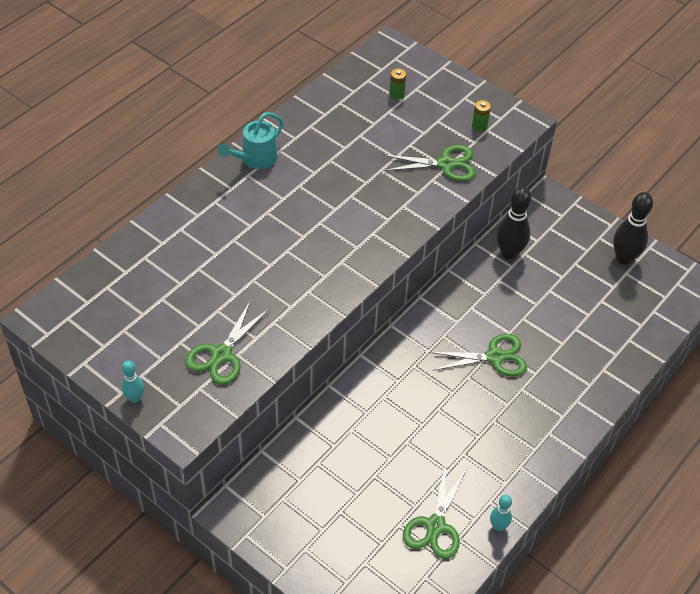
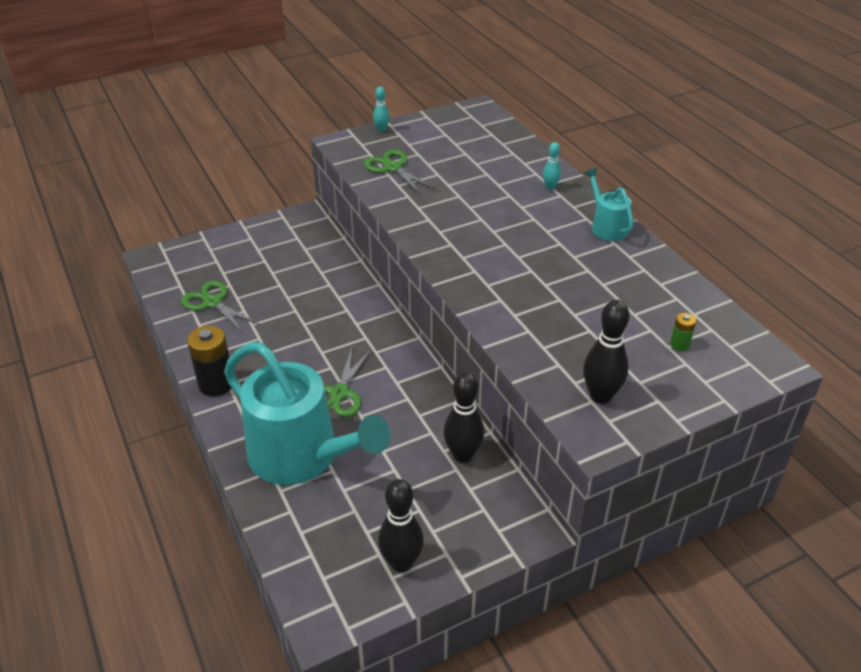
camera: 115 degrees right, 10 degrees down
green scissors [383,145,476,181] -> none
green battery [472,100,491,132] -> black bowling pin [583,300,629,404]
turquoise bowling pin [490,495,512,531] -> turquoise bowling pin moved to [543,142,561,190]
none -> black battery [187,325,231,396]
none -> turquoise watering can [224,342,390,485]

